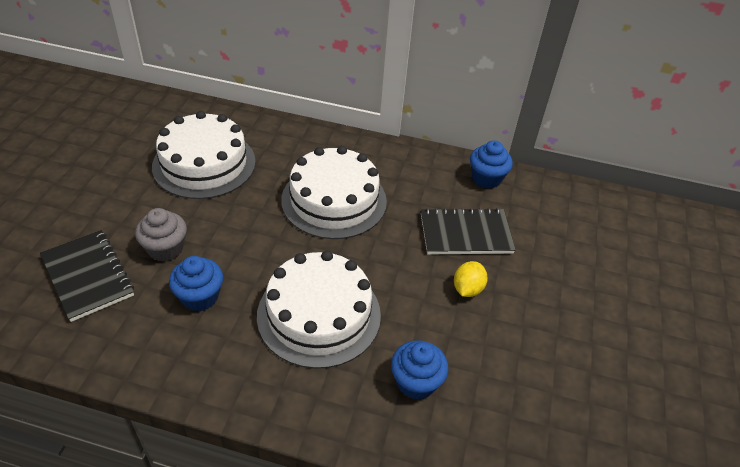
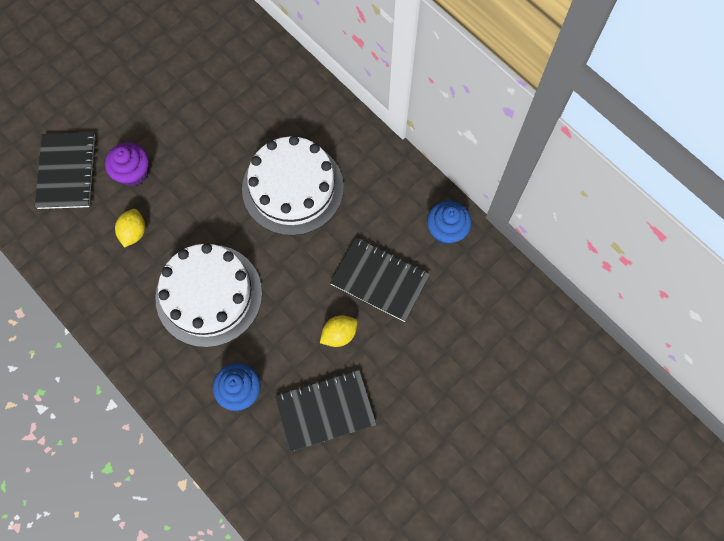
camera: 35 degrees right, 25 degrees up
grey cupcake [135,208,187,262] -> purple cupcake [105,142,149,186]
white cake [152,111,256,199] -> none
blue cupcake [169,256,223,311] -> yellow lemon [115,209,145,248]
none -> black notebook [275,370,377,452]

